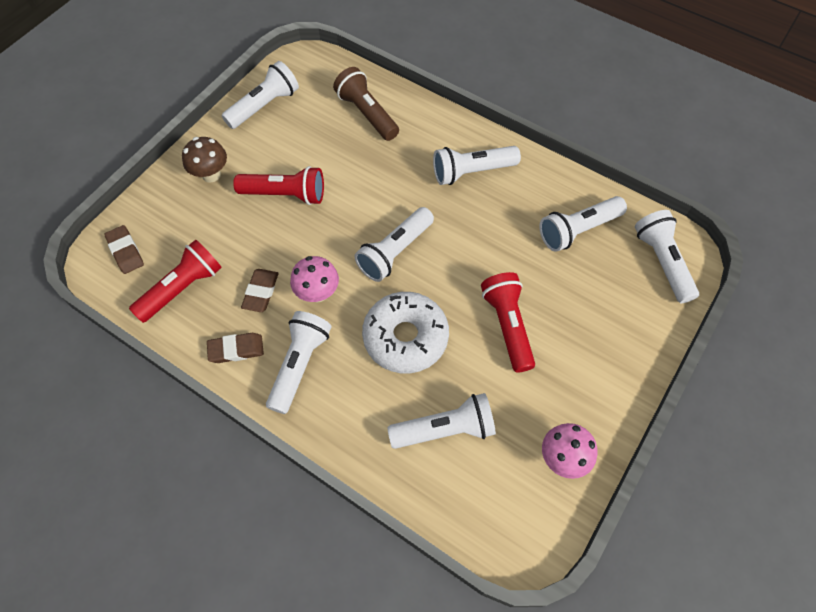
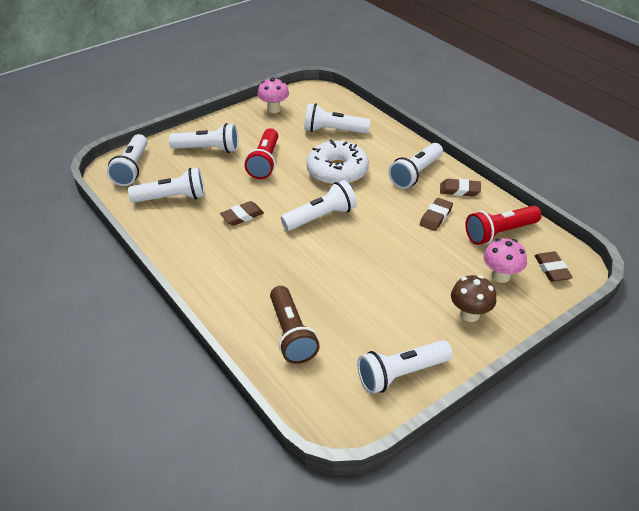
camera: 160 degrees left, 20 degrees down
red flashlight [233,166,324,205] -> none
pink mushroom [290,256,339,303] -> pink mushroom moved to [484,238,527,283]
white flashlight [433,146,521,185] -> white flashlight moved to [169,123,238,153]
none -> brown eraser [220,201,264,226]

